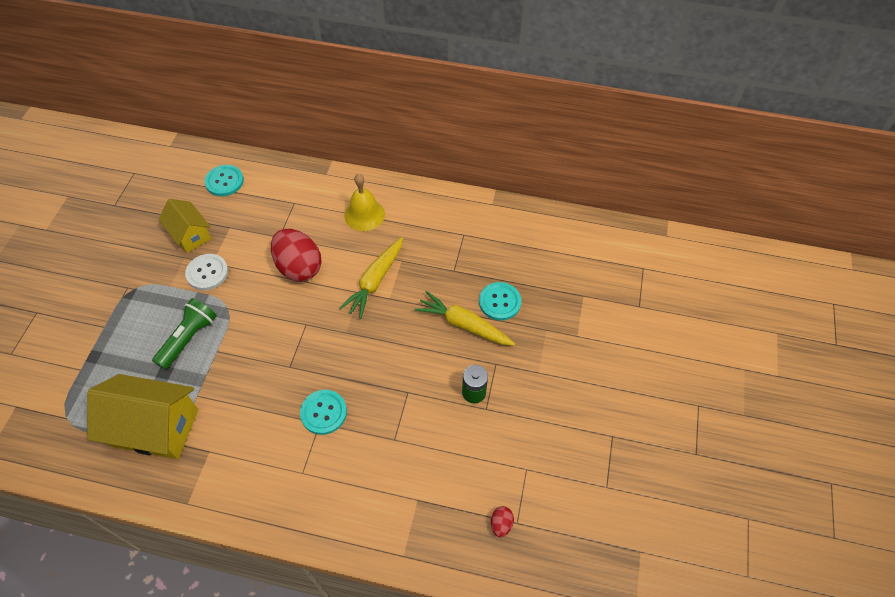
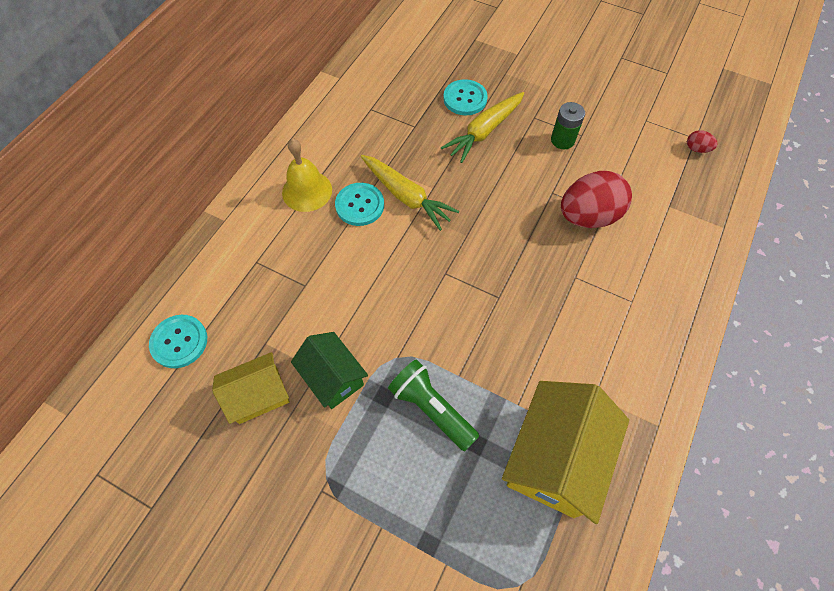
camera: 75 degrees left, 5 degrees up
white button [185,254,228,290] -> green house [291,332,368,409]
red egg [271,229,322,282] -> red egg moved to [561,171,632,228]
turquoise button [300,390,347,435] -> turquoise button moved to [335,183,384,226]

